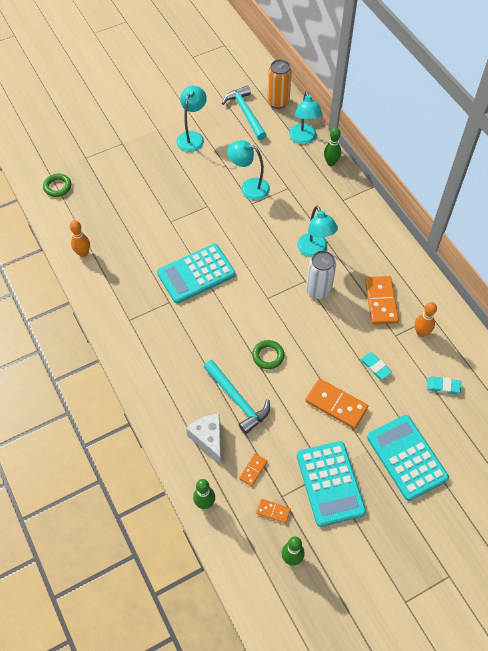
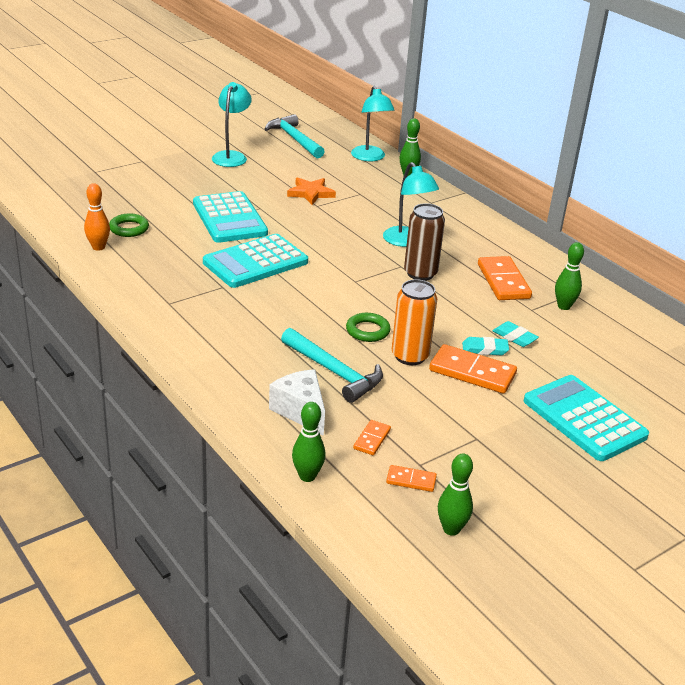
camera: 10 degrees left, 25 degrees down
green ring [43,174,71,197] -> green ring moved to [109,213,149,237]
turquoise lamp [227,140,270,200] -> orange star [287,177,336,205]
orange can [267,59,292,109] -> orange can moved to [392,279,437,365]
turquoise calculator [297,441,366,527] -> turquoise calculator moved to [193,191,268,243]
white can [306,251,336,299] -> brown can [404,203,445,281]
orange bowling pin [415,302,437,337] -> green bowling pin [555,242,584,310]
turquoise eraser [427,376,461,394] -> turquoise eraser moved to [462,337,509,355]

